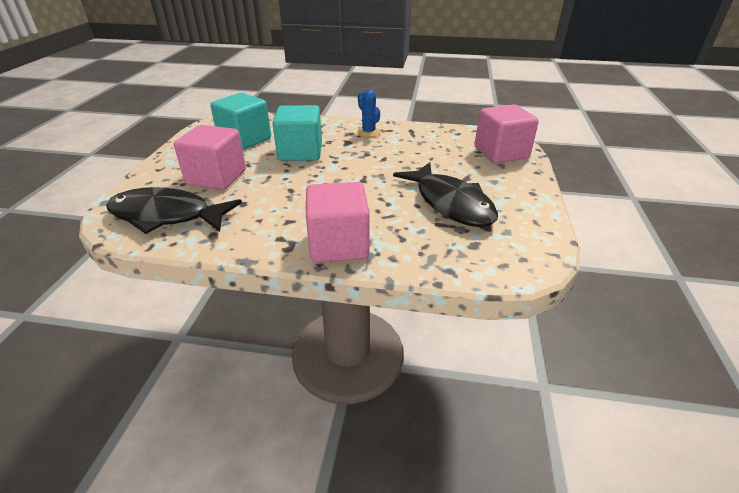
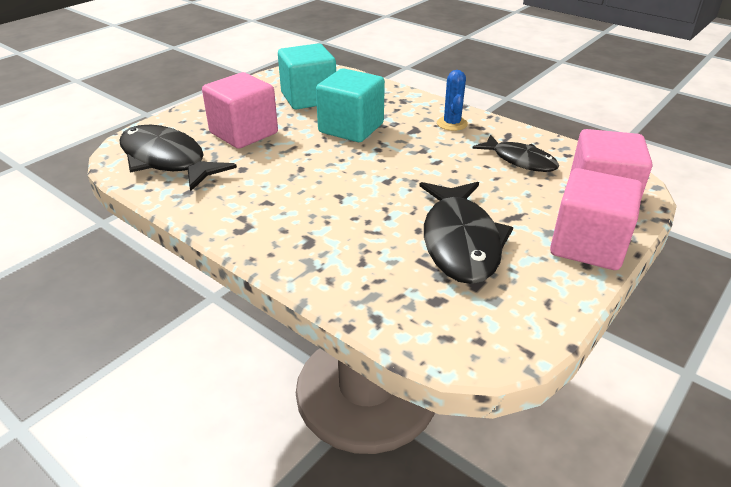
camera: 30 degrees right, 0 degrees up
pink cube [306,182,370,262] -> pink cube moved to [550,168,643,270]
none -> black fish [472,134,559,172]

